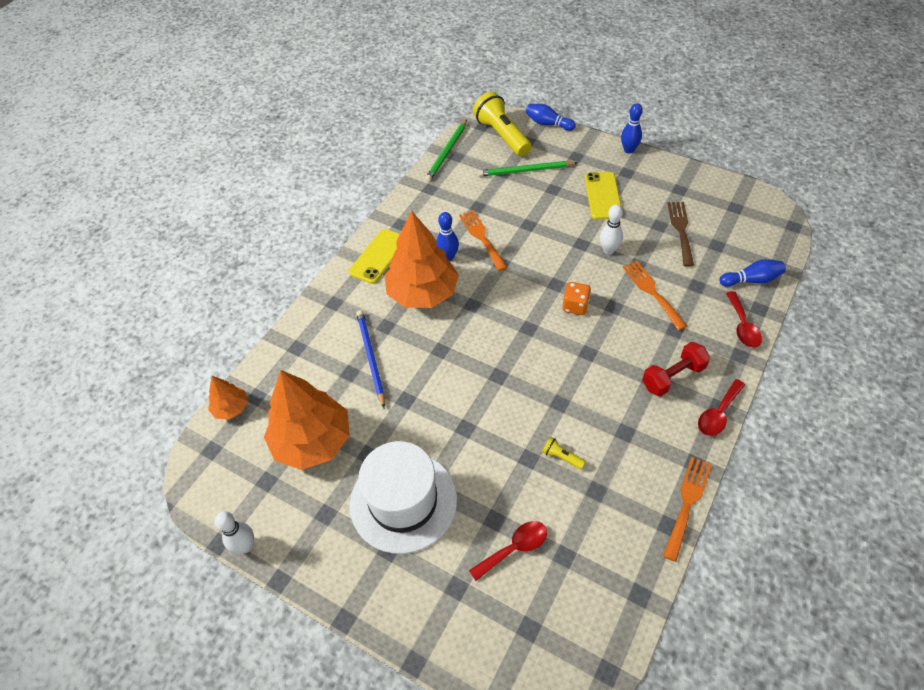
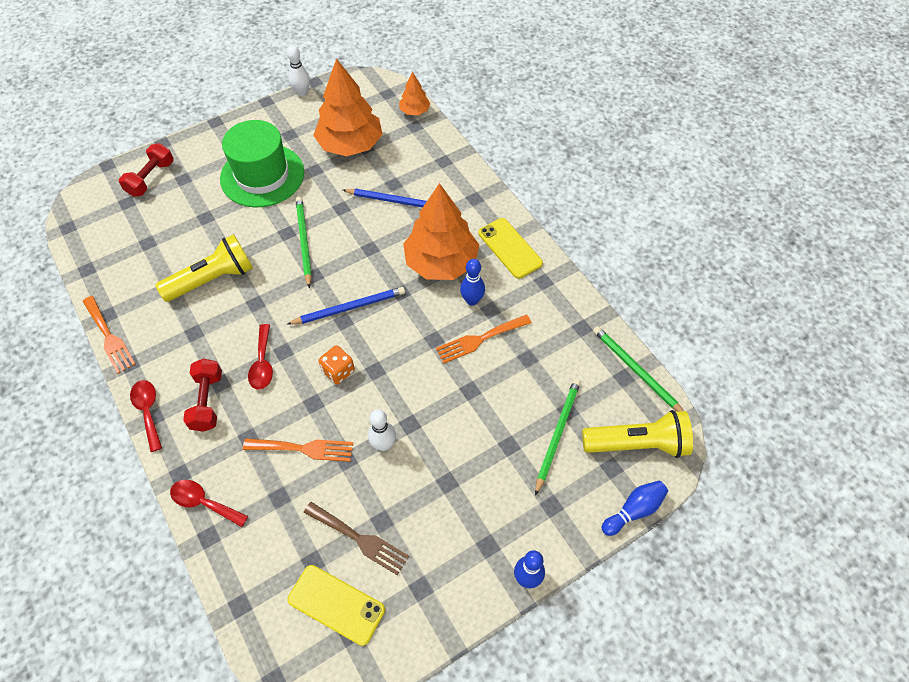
camera: 115 degrees right, 5 degrees up
white hat [350,441,457,554] -> green hat [220,120,304,207]
orange fork [459,210,508,271] -> orange fork turned 150 degrees clockwise [436,314,532,363]
red spoon [469,521,547,581] -> red spoon moved to [248,324,273,390]
yellow flashlight [542,437,586,469] -> yellow flashlight [155,234,253,302], size x2.42
yellow phone [585,172,621,220] -> yellow phone moved to [288,565,385,646]
blue bowling pin [719,259,786,287] -> none
none -> red dumbbell [119,143,174,197]
none -> blue pencil [287,287,405,325]
none -> green pencil [296,197,312,288]

